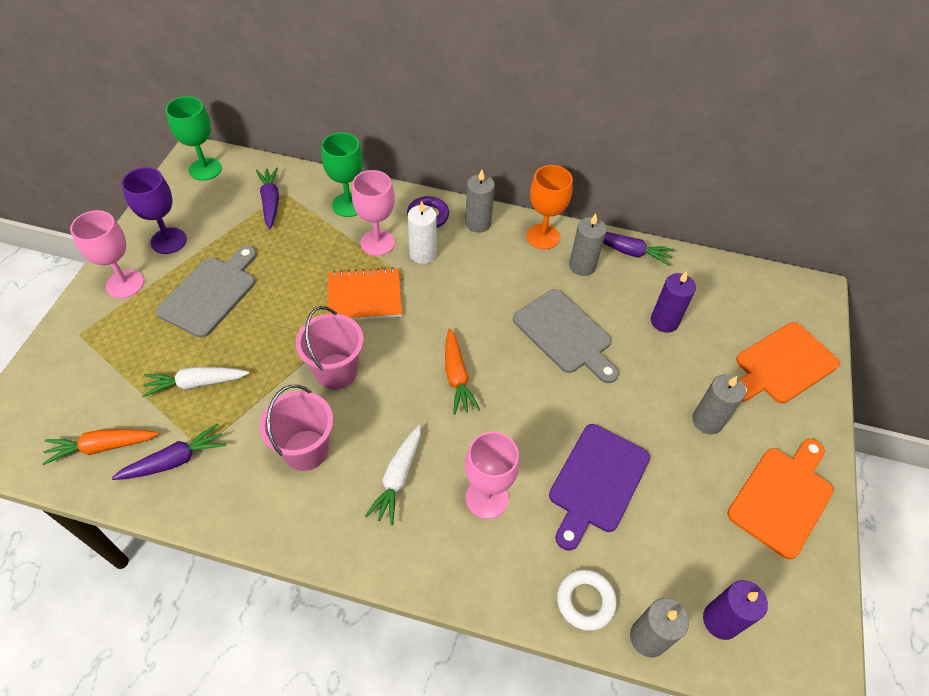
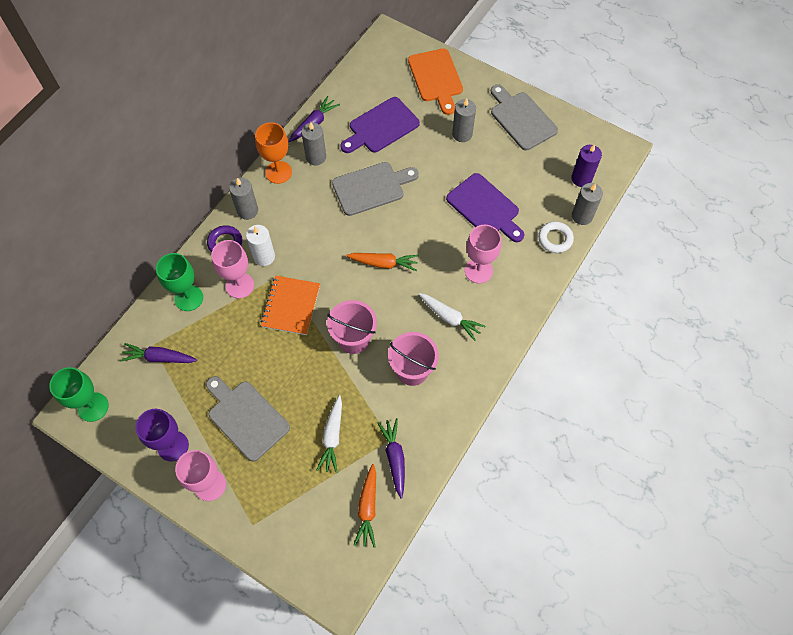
camera: 70 degrees left, 10 degrees up
purple candle [651,271,696,333] -> purple cutting board [341,97,420,153]
orange cutting board [727,439,834,560] -> grey cutting board [491,85,558,150]

